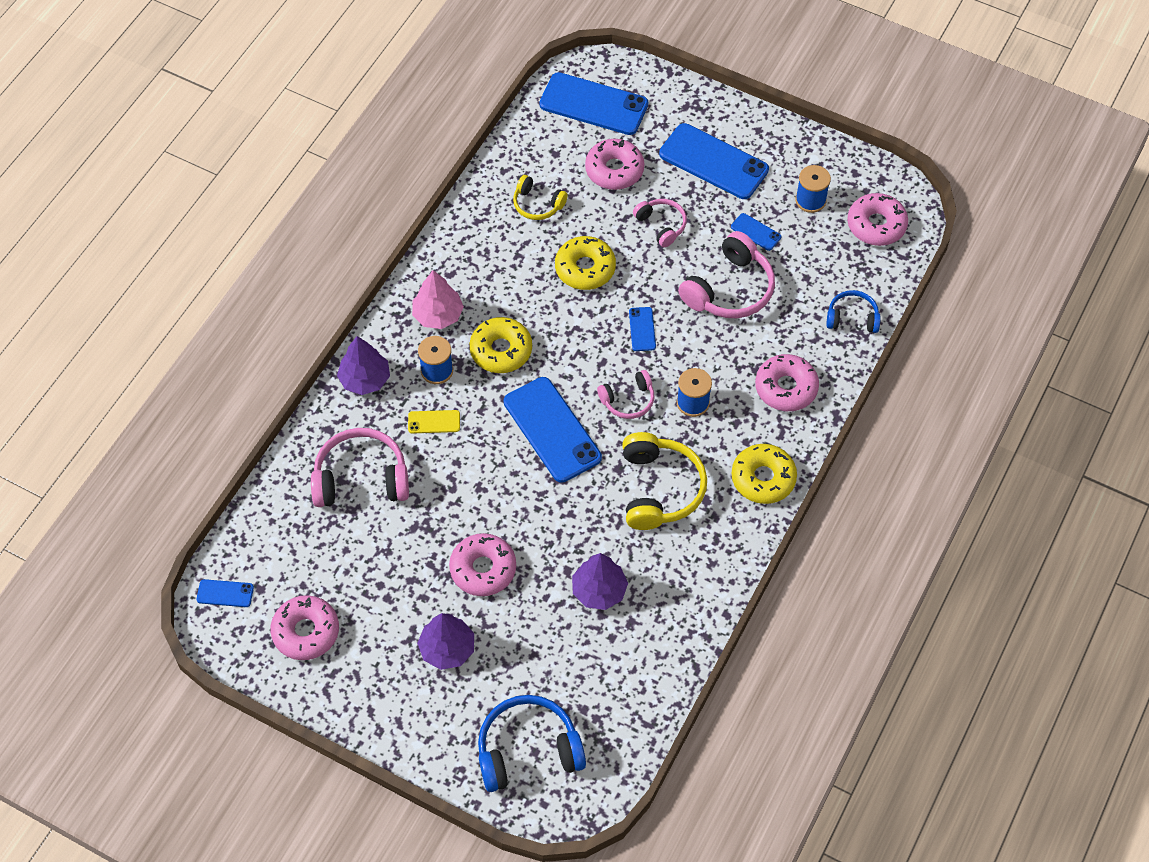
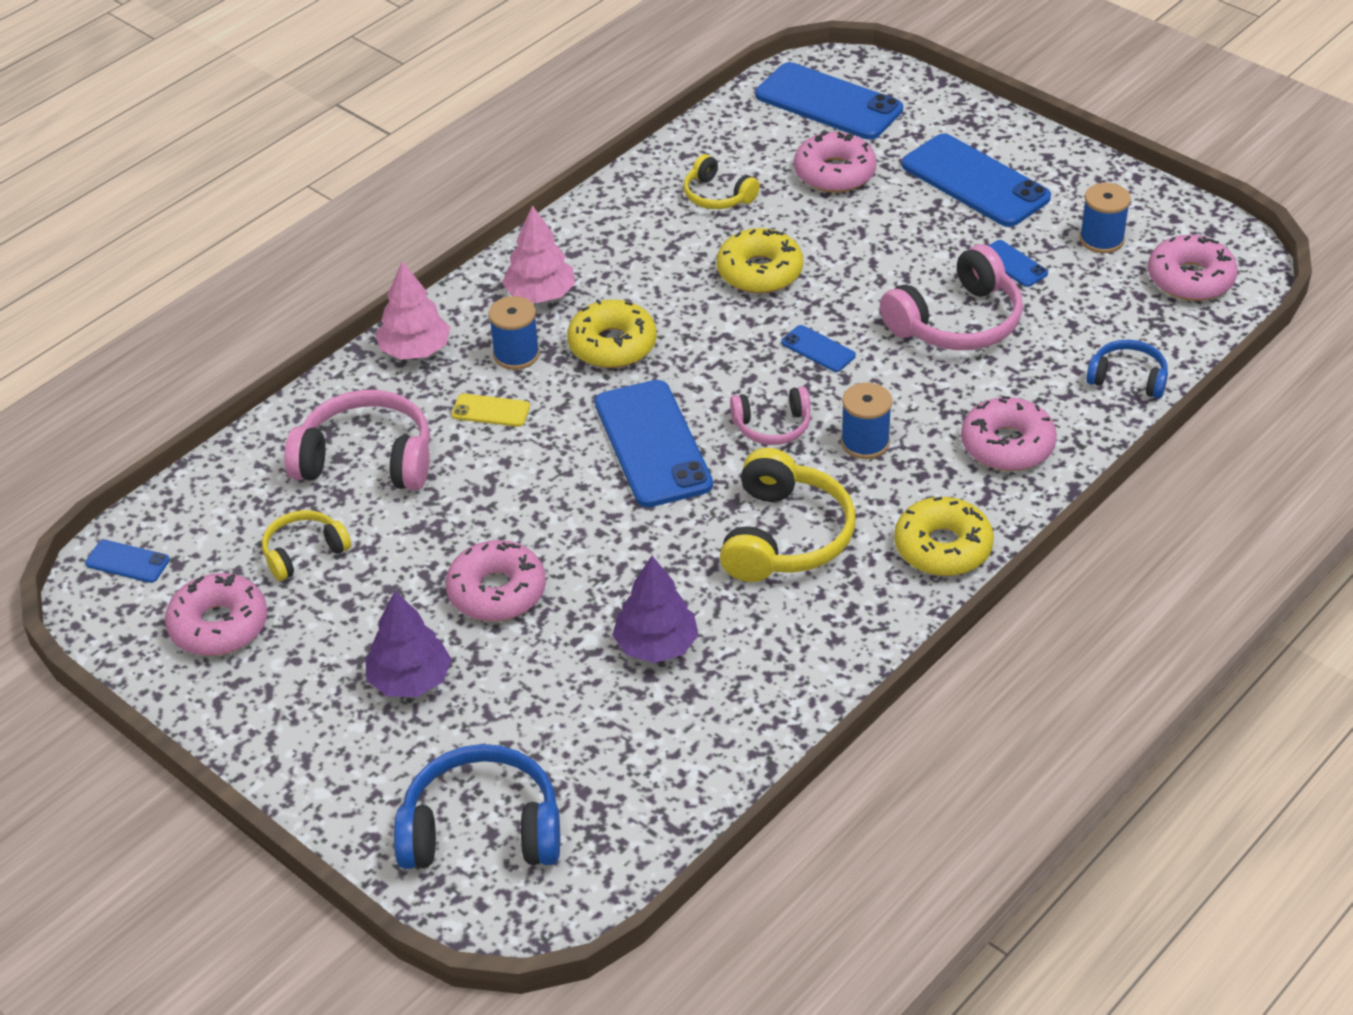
camera: 15 degrees right, 15 degrees down
purple tree [337,336,390,395] -> pink tree [375,261,450,360]
blue phone [629,307,656,351] -> blue phone turned 60 degrees counterclockwise [781,325,856,372]
pink headphones [633,199,687,247] -> none
none -> yellow headphones [262,510,351,581]

